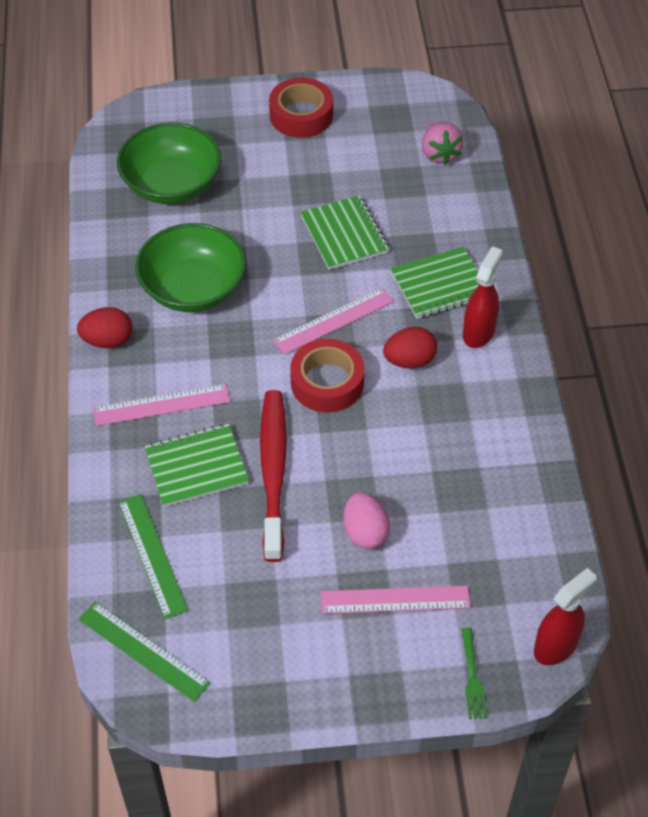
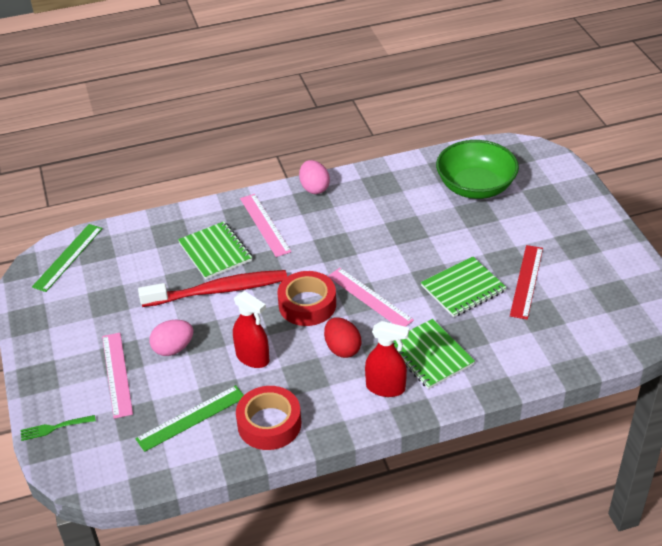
camera: 80 degrees right, 10 degrees down
red egg [77,307,132,348] -> pink egg [299,160,330,194]
green ruler [118,494,188,619] -> green ruler moved to [135,385,244,452]
green bowl [135,223,246,312] -> none
red tape [269,78,333,138] -> red tape moved to [236,386,301,450]
pink strawberry [422,122,464,165] -> none
red spray bottle [534,568,597,665] -> red spray bottle moved to [233,291,270,368]
none -> red ruler [510,245,543,320]

